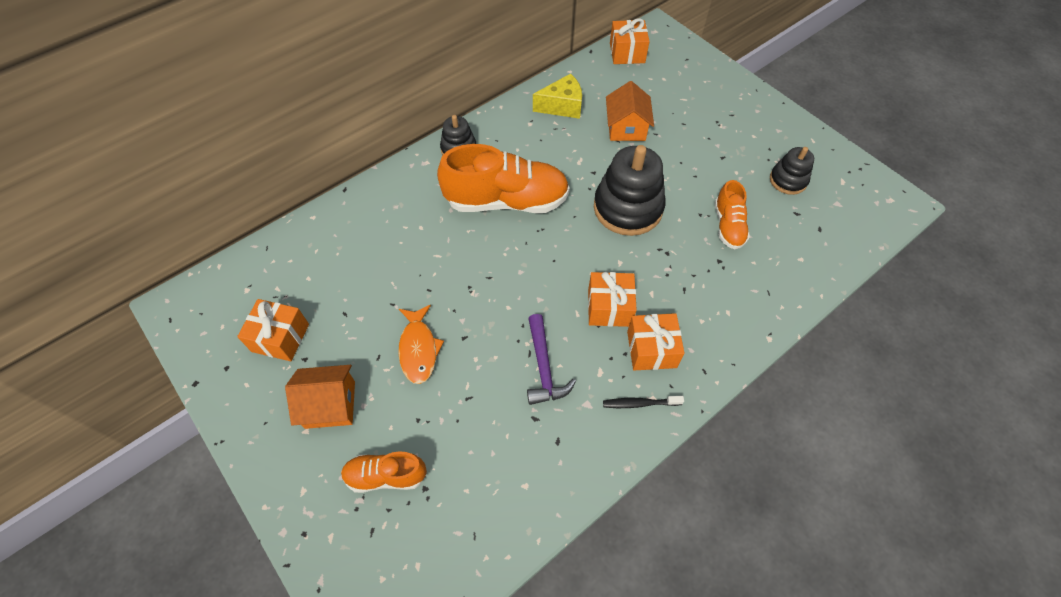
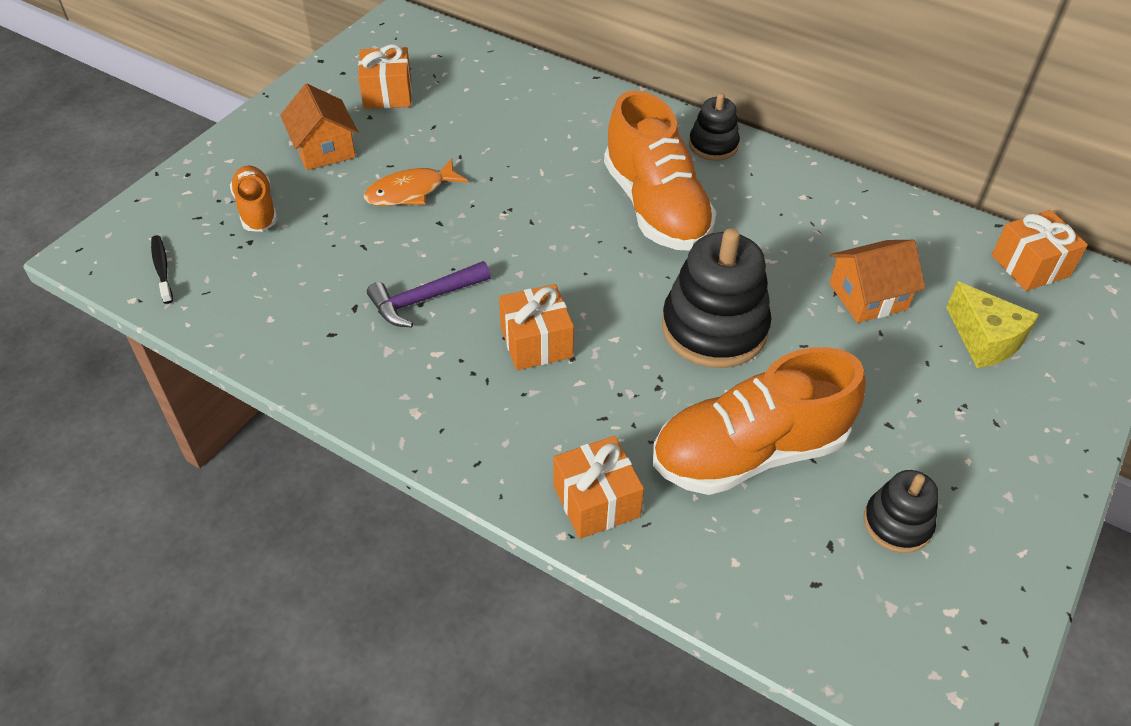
camera: 70 degrees right, 10 degrees down
yellow cheese [533,74,582,119] -> yellow cheese moved to [946,281,1039,368]
black toothbrush [603,396,684,408] -> black toothbrush moved to [151,235,173,304]
orange gift [627,313,685,370] -> orange gift moved to [553,436,644,539]
orange shoe [715,180,750,249] -> orange shoe [653,347,866,495], size x1.90

